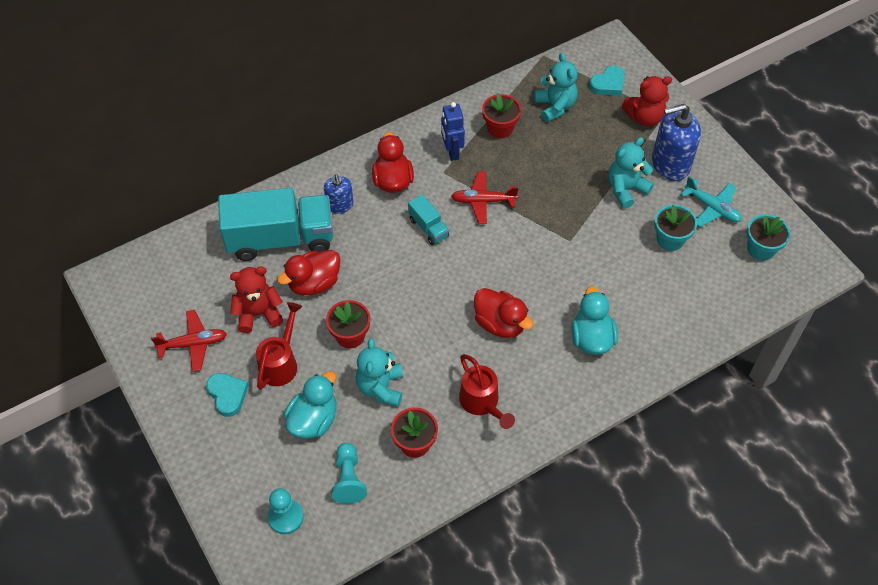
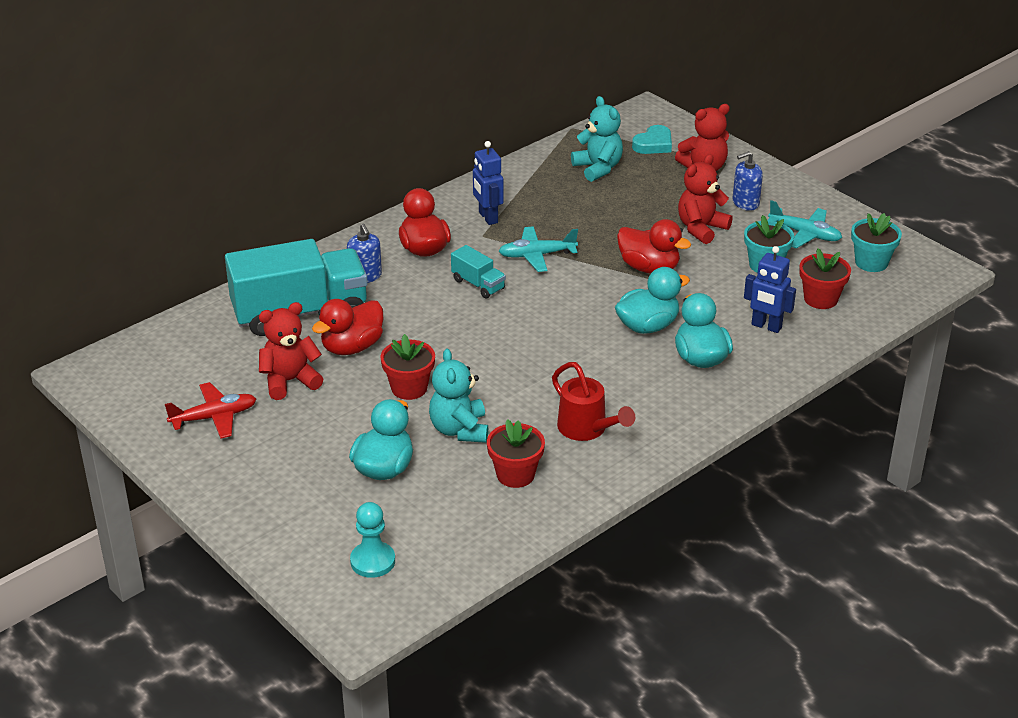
camera: 10 degrees left, 20 degrees down
turquoise heart [206,373,249,417] -> none
red watering can [256,302,302,390] -> none
turquoise pawn [331,443,367,504] -> none
red plane [451,171,519,224] -> turquoise plane [499,226,578,272]
red duck [474,288,533,338] -> red duck moved to [617,219,691,274]
red flower pot [482,93,521,138] -> red flower pot moved to [799,248,851,309]
turquoise teddy bear [608,137,654,208] -> red teddy bear [678,154,733,244]
blue soap dispenser [652,104,701,181] -> blue soap dispenser [733,151,763,211], size x0.57
none -> turquoise duck [615,267,690,334]
none -> blue robot [744,246,796,333]

